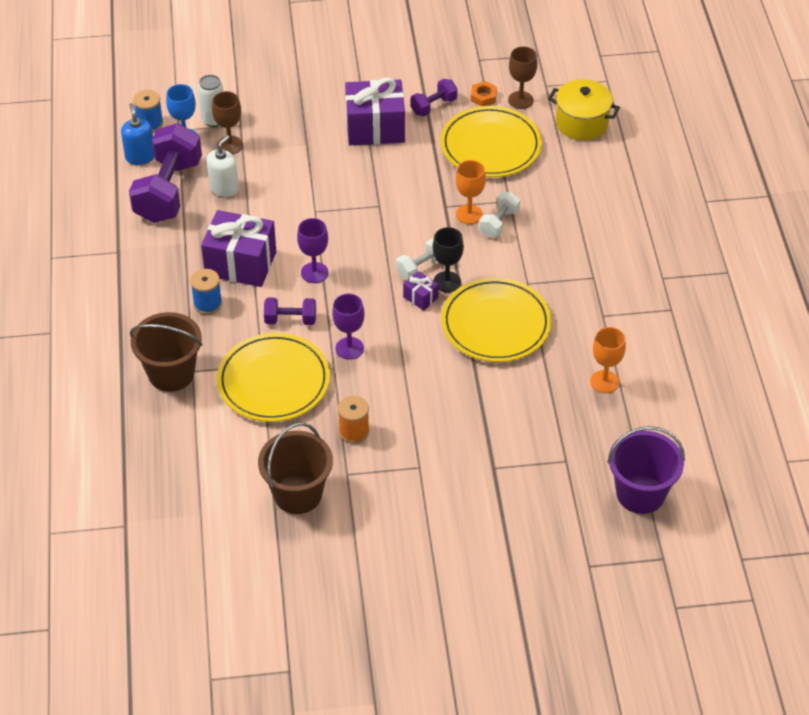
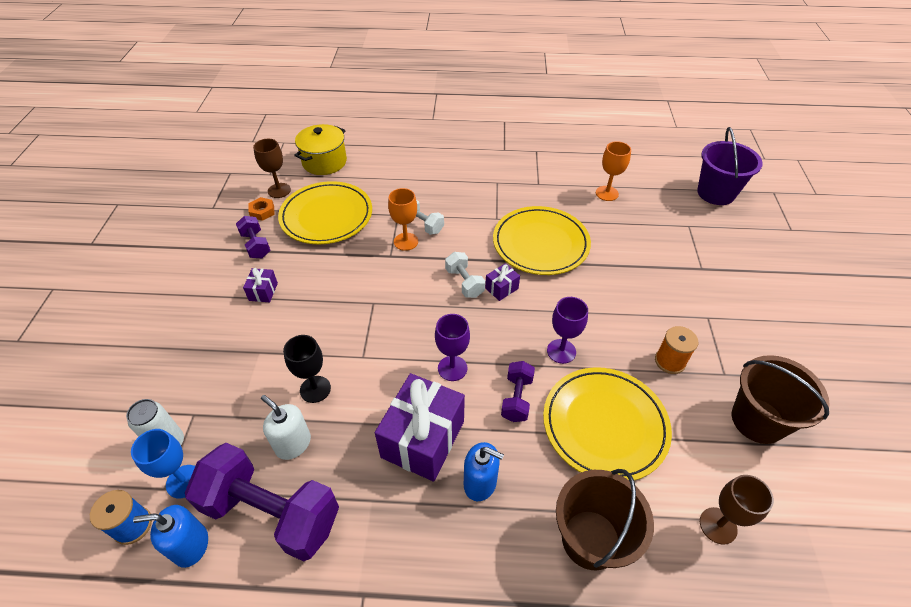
camera: 80 degrees left, 0 degrees up
blue spool [190,269,222,315] -> blue soap dispenser [464,442,504,501]
brown goblet [212,91,243,154] -> brown goblet moved to [700,475,774,545]
purple gift [345,77,405,145] -> purple gift [243,268,278,302], size x0.45
black goblet [432,227,464,292] -> black goblet moved to [283,335,331,403]

